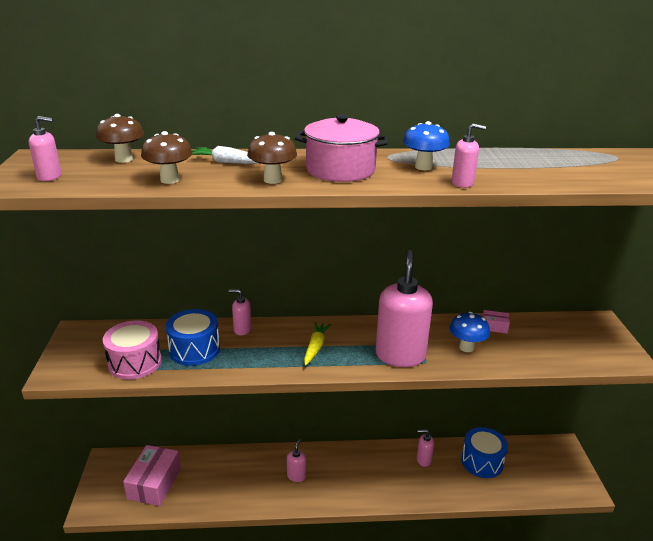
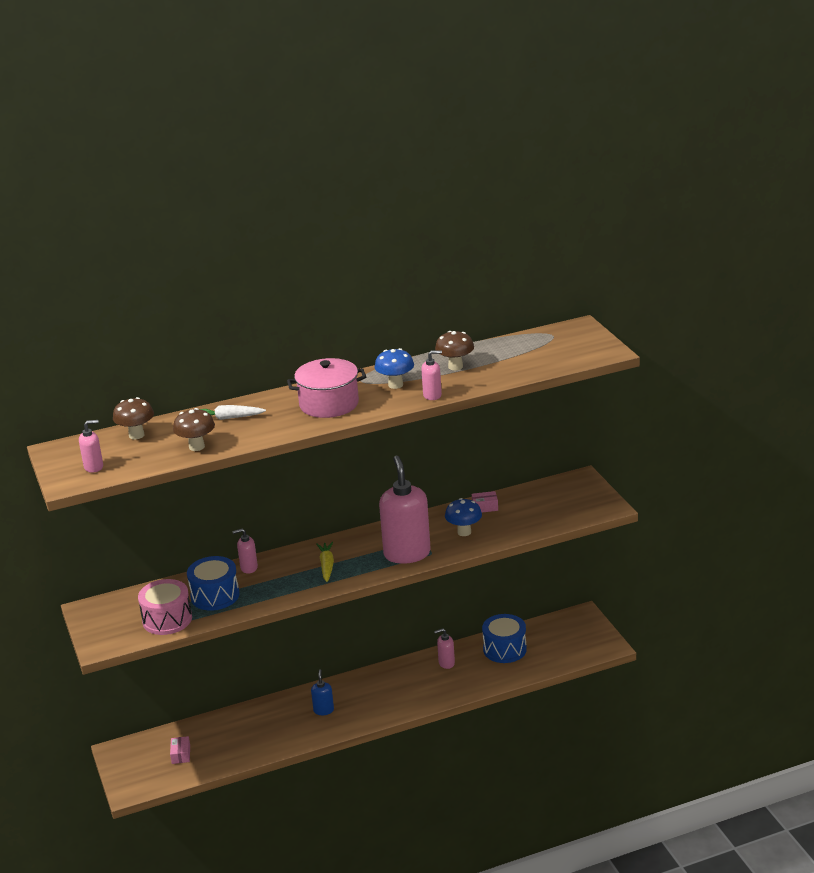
camera: 15 degrees left, 0 degrees up
pink box [123,445,181,506] -> pink box [170,736,190,764], size x0.47
brown mushroom [247,132,297,184] -> brown mushroom moved to [435,331,474,370]
pink soap dispenser [287,439,306,482] -> blue soap dispenser [311,669,334,715]

